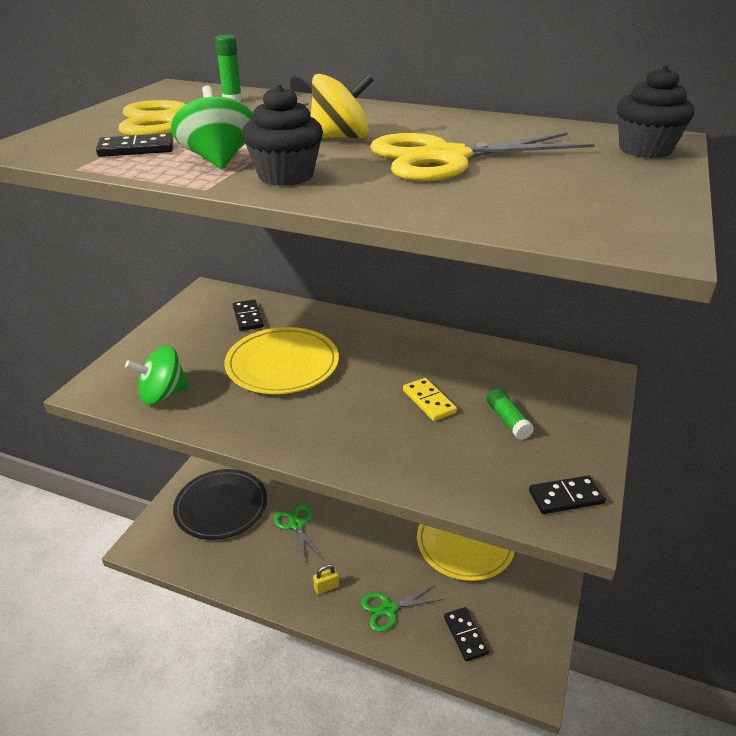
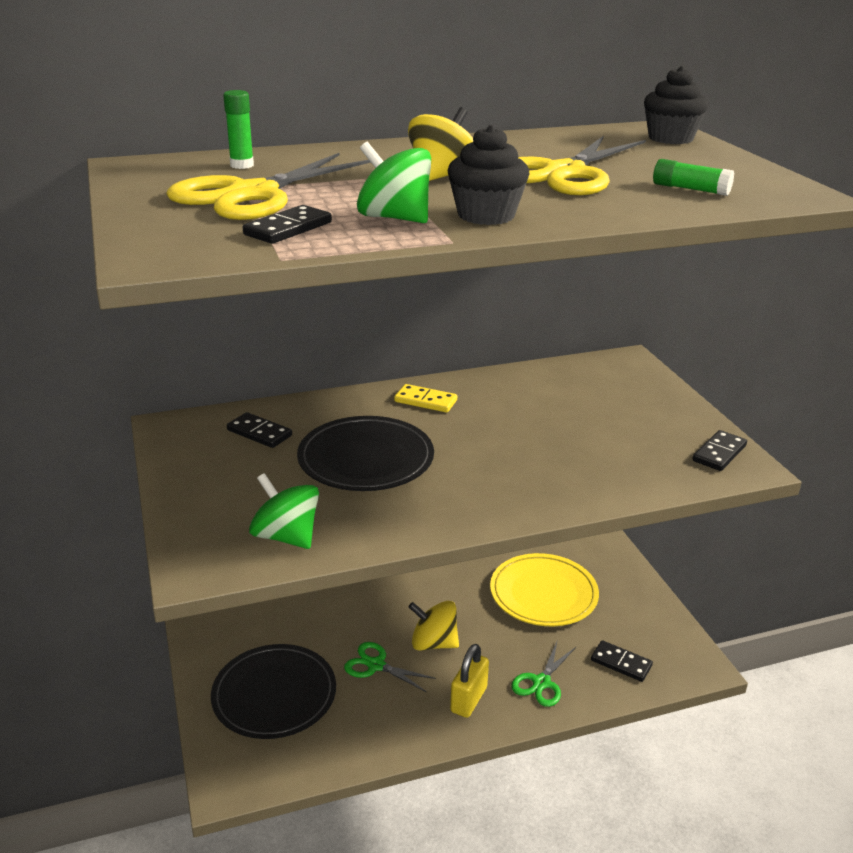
camera: 40 degrees left, 5 degrees down
green spinning top [125,345,189,405] -> green spinning top turned 105 degrees clockwise [249,473,319,549]
yellow plate [225,327,339,394] -> black plate [297,416,434,491]
yellow padlock [313,564,339,594] -> yellow padlock [450,644,489,718], size x1.70
yellow domino [403,378,457,421] -> yellow domino moved to [394,384,457,413]
green glue stick [487,389,534,440] -> green glue stick moved to [653,159,734,196]
none -> yellow spinning top [409,601,459,651]

